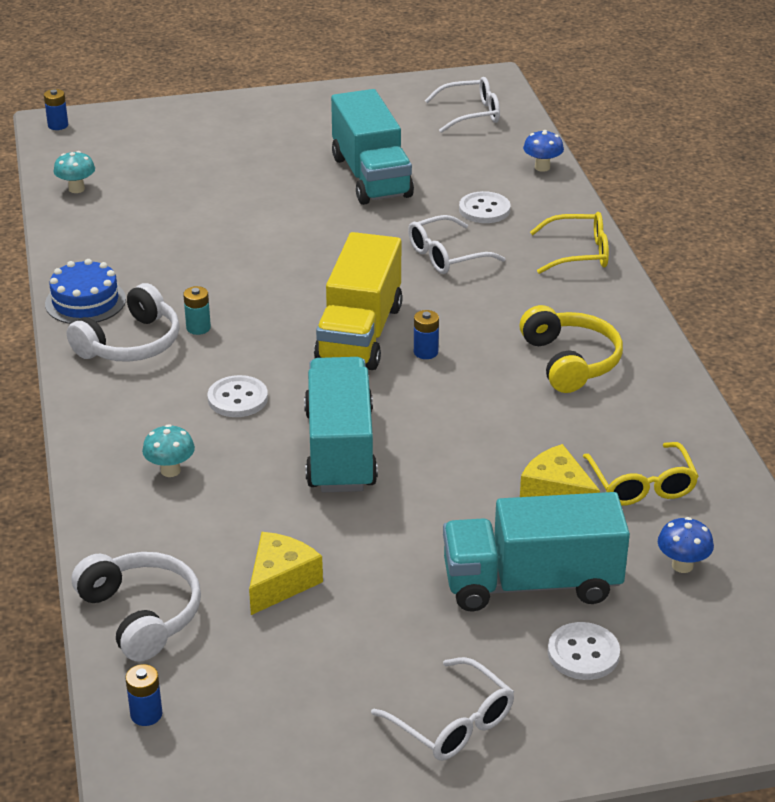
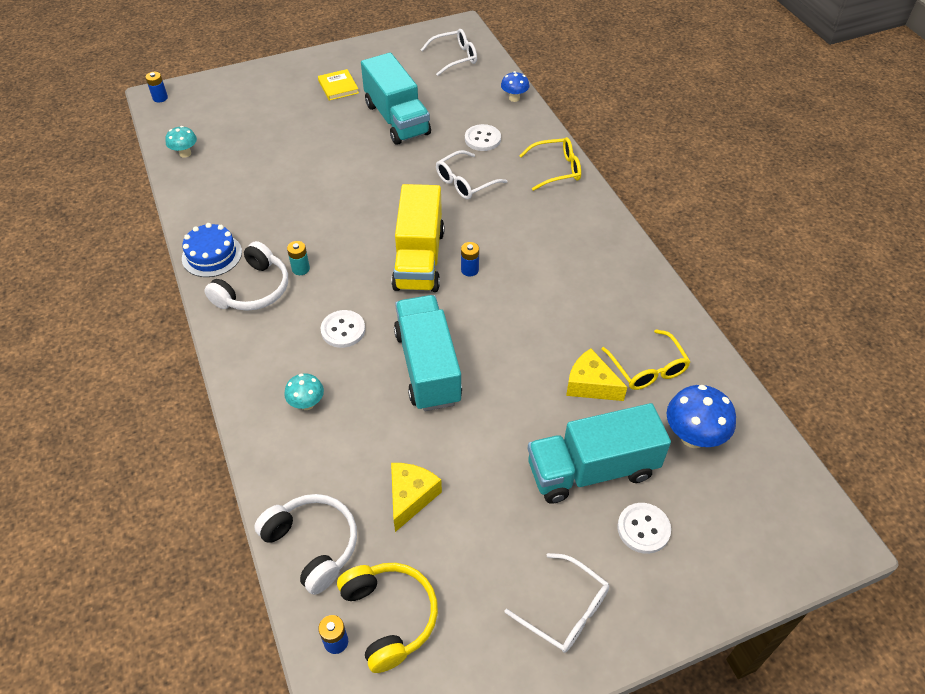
camera: 10 degrees left, 15 degrees up
yellow headphones [519,305,623,393] -> yellow headphones moved to [337,563,438,673]
blue mushroom [658,517,714,573] -> blue mushroom [666,385,736,448], size x1.67
none -> yellow book [318,69,359,101]

